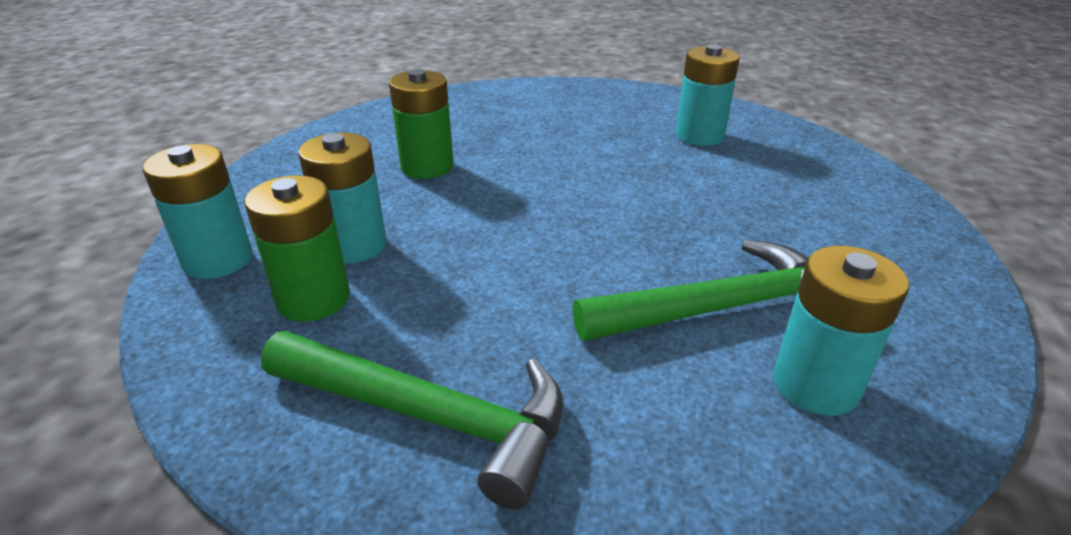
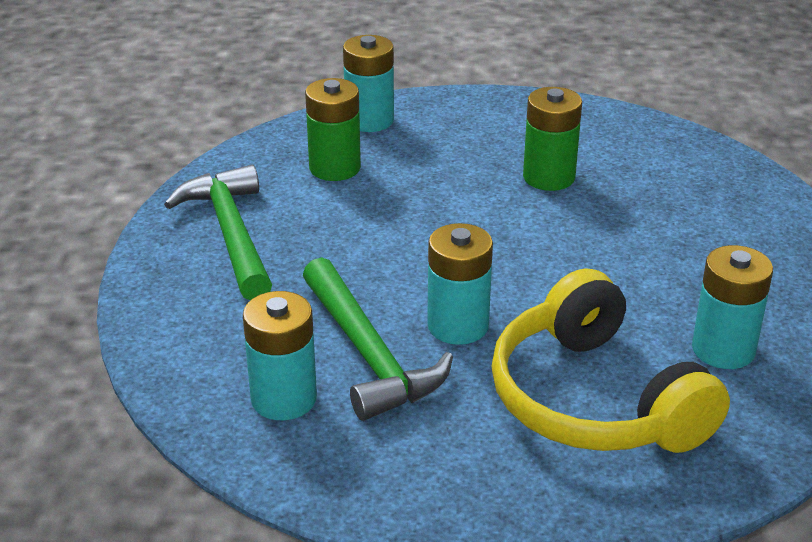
camera: 80 degrees right, 0 degrees up
green hammer [261,331,563,510] -> green hammer turned 150 degrees clockwise [164,165,272,300]
turquoise battery [298,133,386,264] -> turquoise battery moved to [427,223,493,345]
none -> yellow headphones [491,268,730,453]

